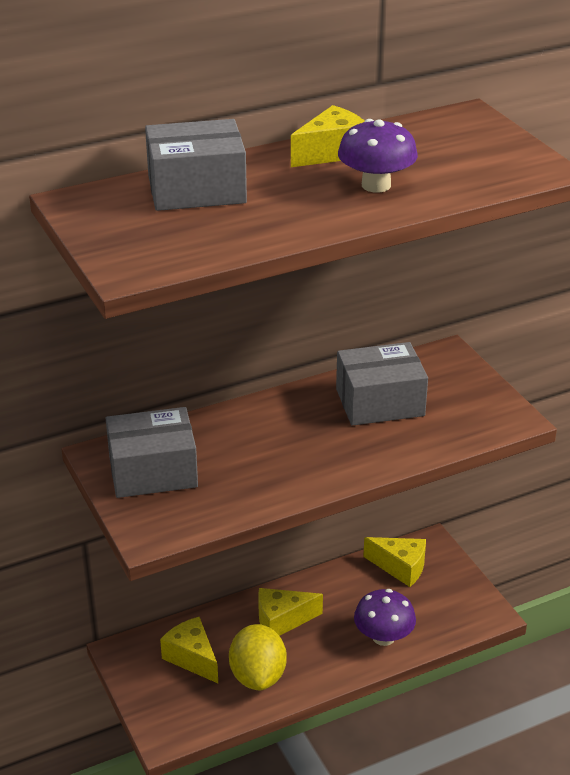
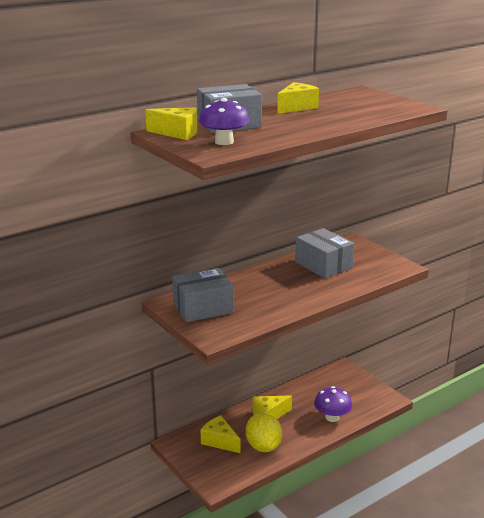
camera: 10 degrees left, 10 degrees down
grey box [336,342,428,426] -> grey box turned 75 degrees clockwise [295,228,354,279]
purple mushroom [338,119,418,192] -> purple mushroom moved to [199,98,249,145]
yellow cheese [363,537,426,587] -> yellow cheese moved to [145,107,197,140]

